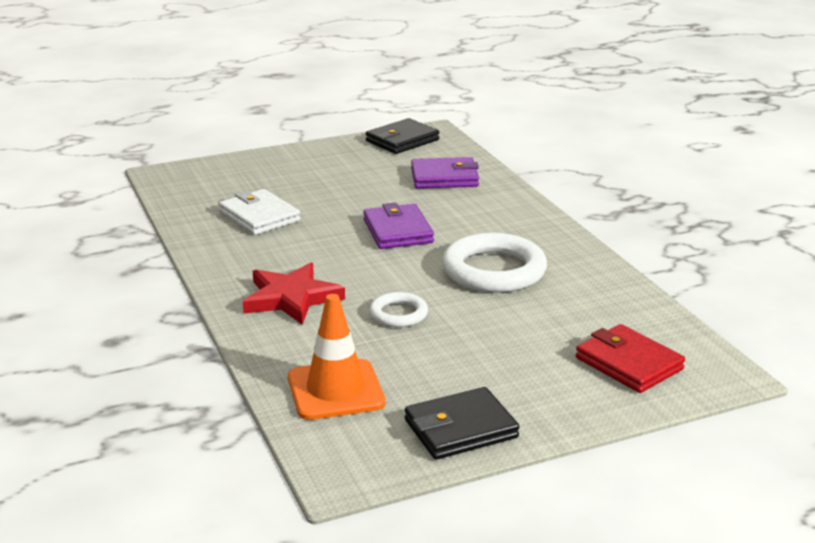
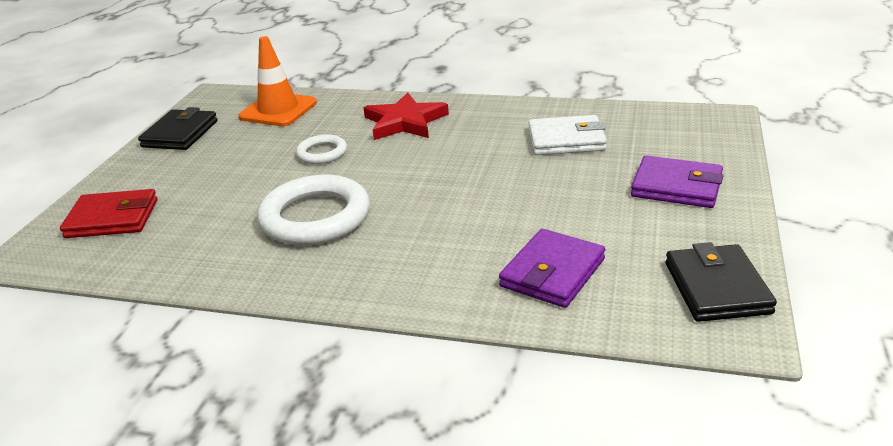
camera: 130 degrees right, 5 degrees up
purple wallet [364,203,434,249] -> purple wallet moved to [631,156,723,208]

